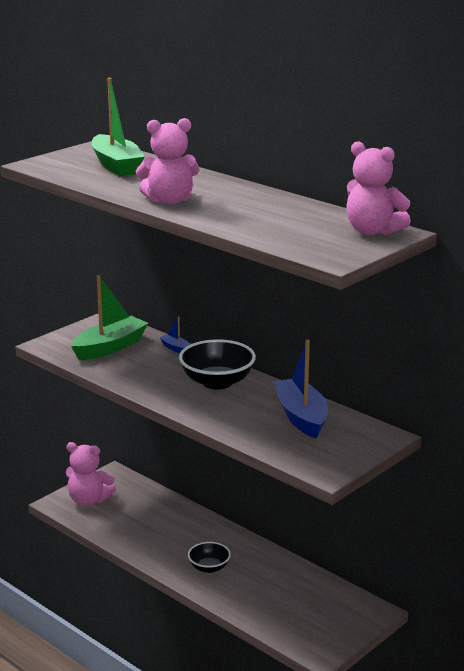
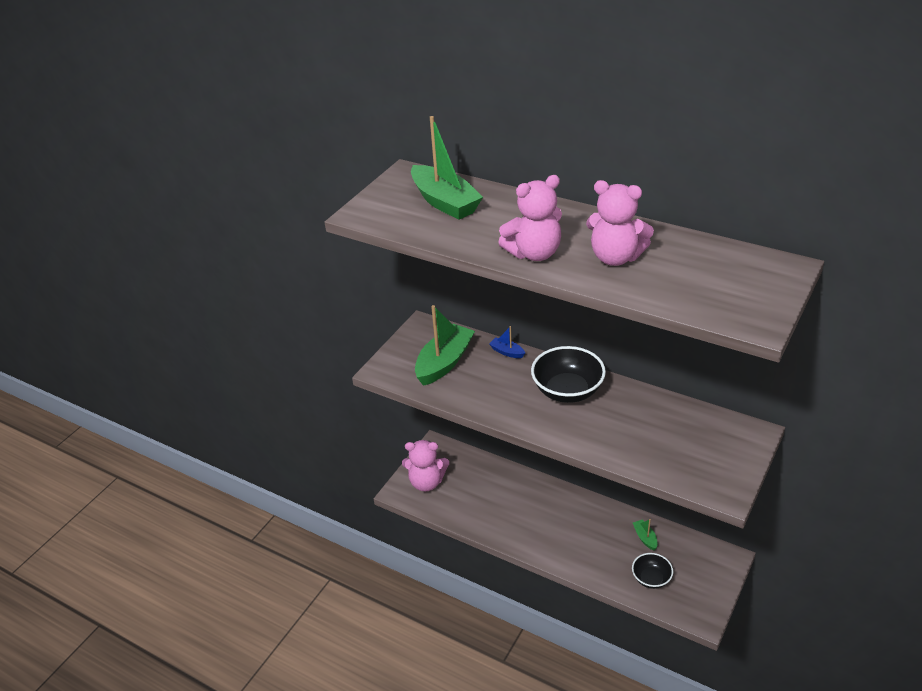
camera: 10 degrees left, 15 degrees up
black bowl [188,542,231,573] -> black bowl moved to [632,553,673,589]
blue boat [274,340,328,438] -> none
pink teddy bear [346,141,411,235] -> pink teddy bear moved to [586,180,654,266]
none -> green boat [633,519,657,551]

